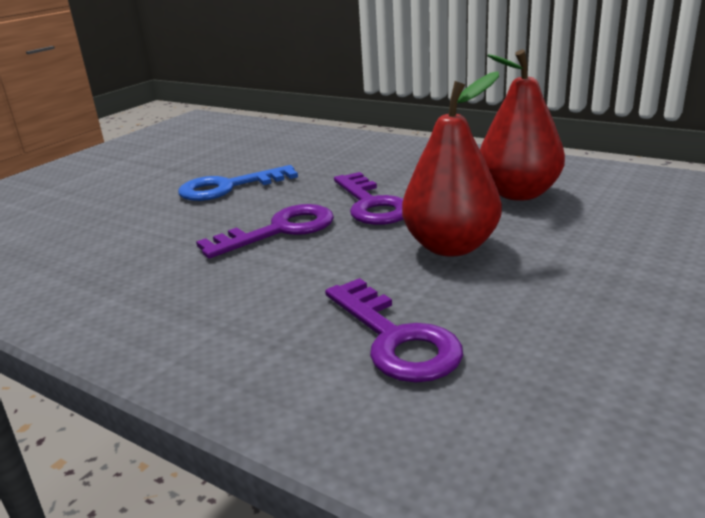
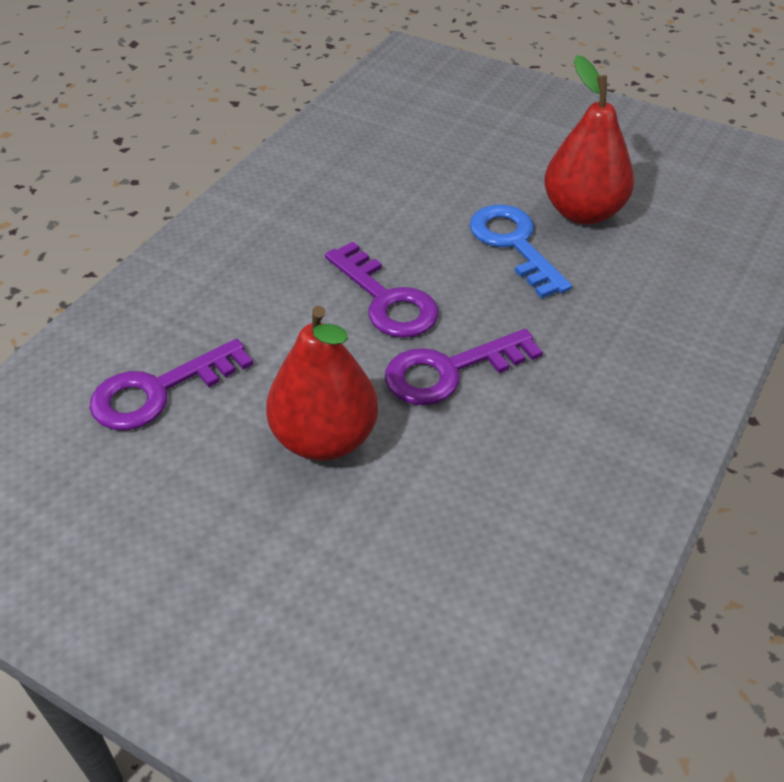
camera: 85 degrees right, 20 degrees up
red pear [480,49,565,201] -> red pear moved to [544,55,634,225]

